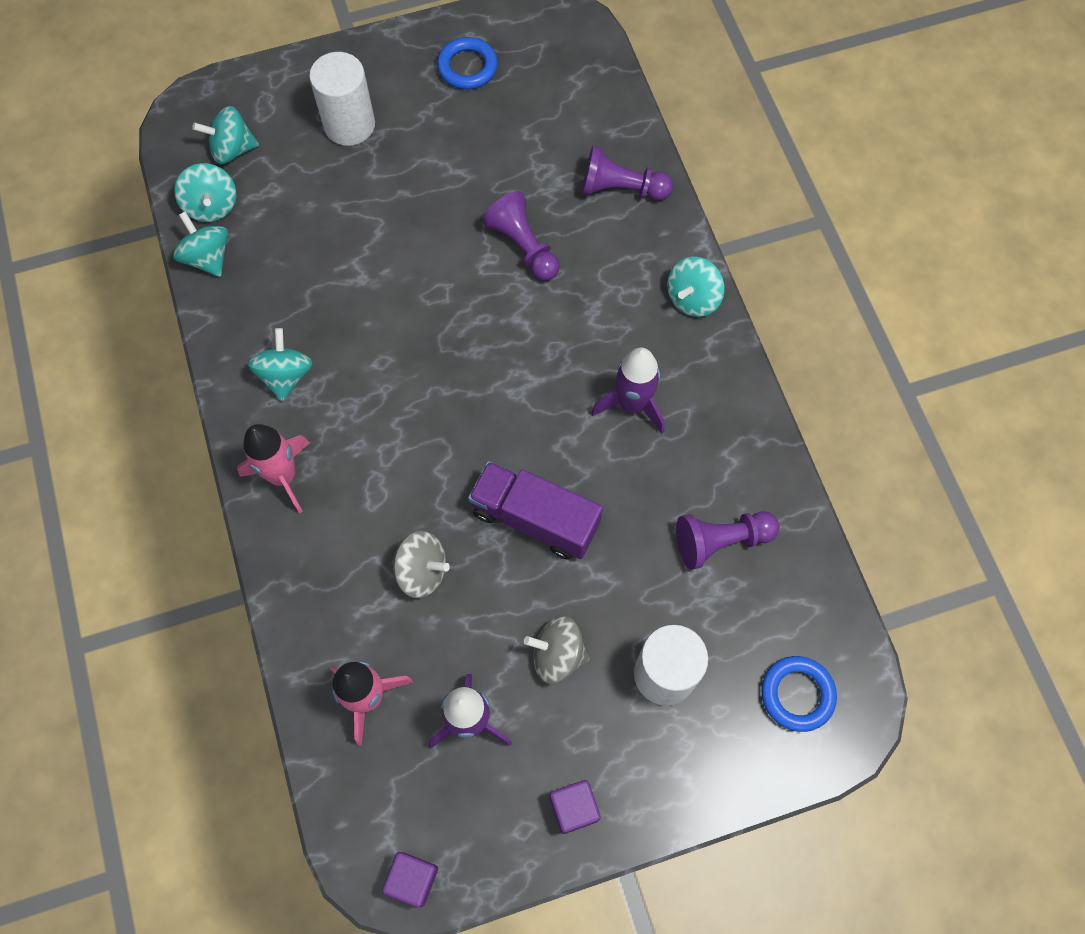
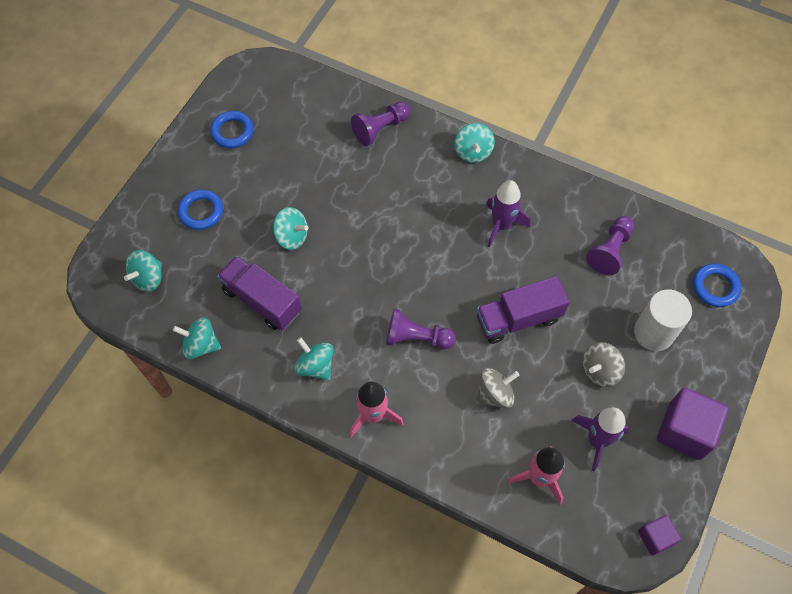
camera: 45 degrees left, 5 degrees down
turquoise spinning top [174,163,236,222] -> turquoise spinning top moved to [273,207,308,250]
white cylinder [309,52,375,146] -> blue ring [178,189,223,230]
purple pawn [482,191,559,281] -> purple pawn moved to [386,309,456,349]
purple cube [550,780,601,834] -> purple cube [657,388,729,460], size x1.81
none -> purple truck [217,256,302,330]

